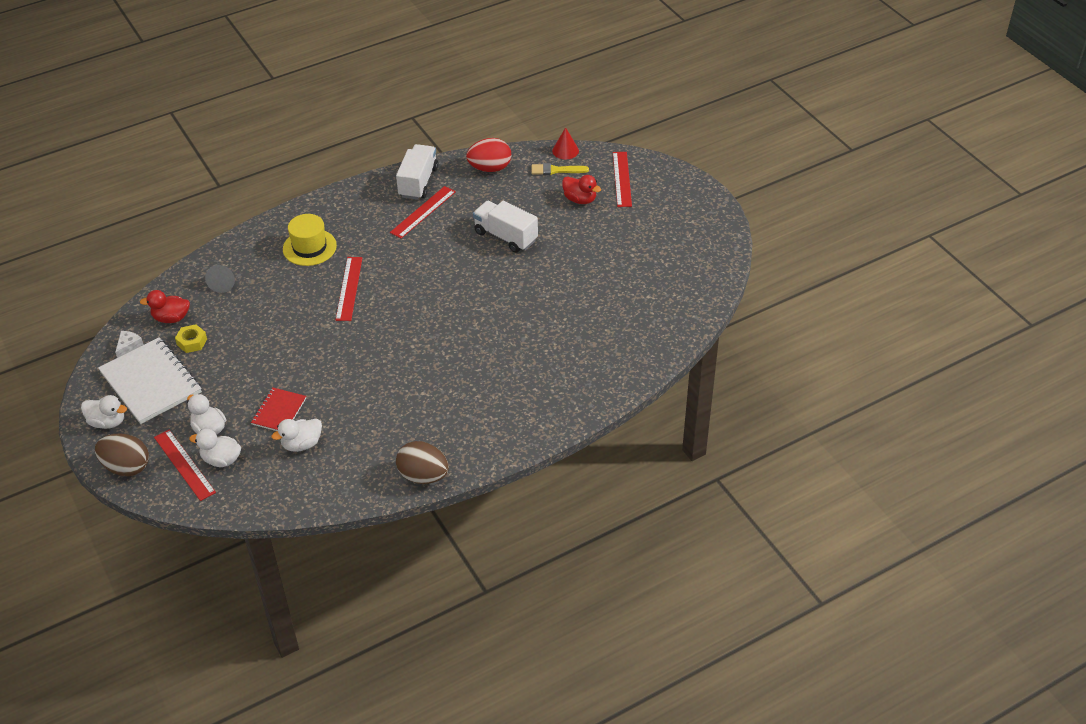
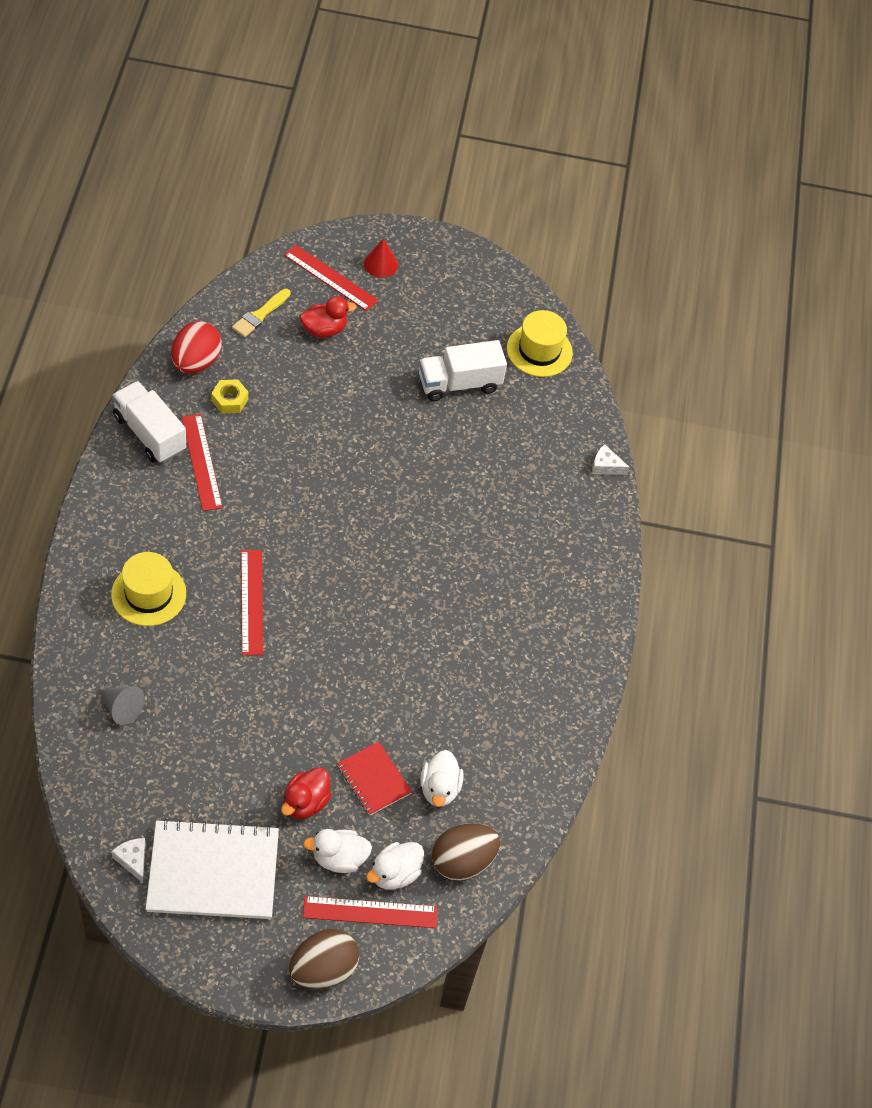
camera: 60 degrees left, 10 degrees up
white duck [81,395,127,429] -> none
red duck [140,290,190,323] -> red duck moved to [281,767,331,819]
yellow nut [175,324,207,353] -> yellow nut moved to [211,380,248,413]
red ruler [335,257,363,321] -> red ruler turned 45 degrees clockwise [241,550,263,655]
brown egg [396,441,449,484] -> brown egg moved to [432,823,500,881]
white truck [473,201,538,253] -> white truck moved to [419,340,507,401]
red cone [552,127,579,159] -> red cone moved to [364,238,398,278]
none -> yellow hat [507,310,573,377]
none -> white cheese [592,444,630,475]

